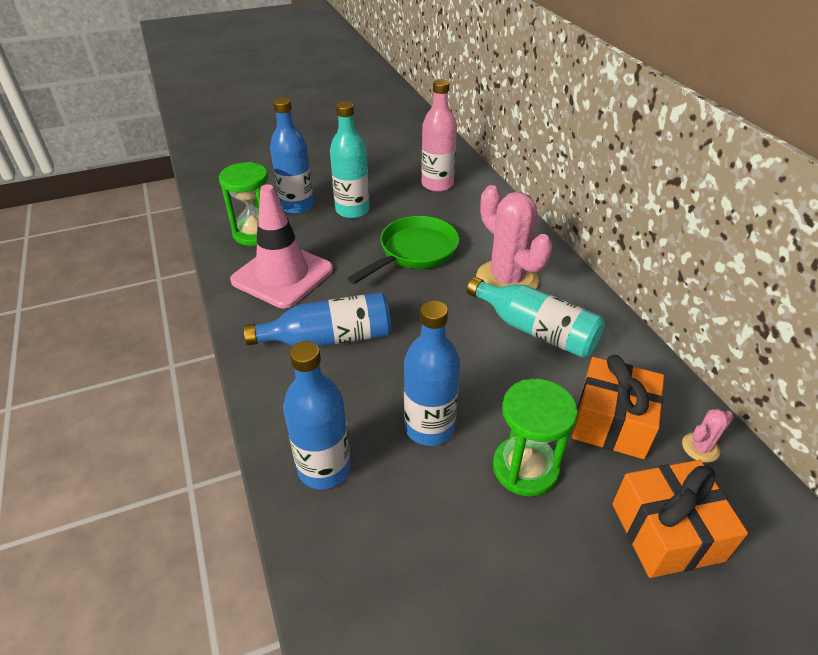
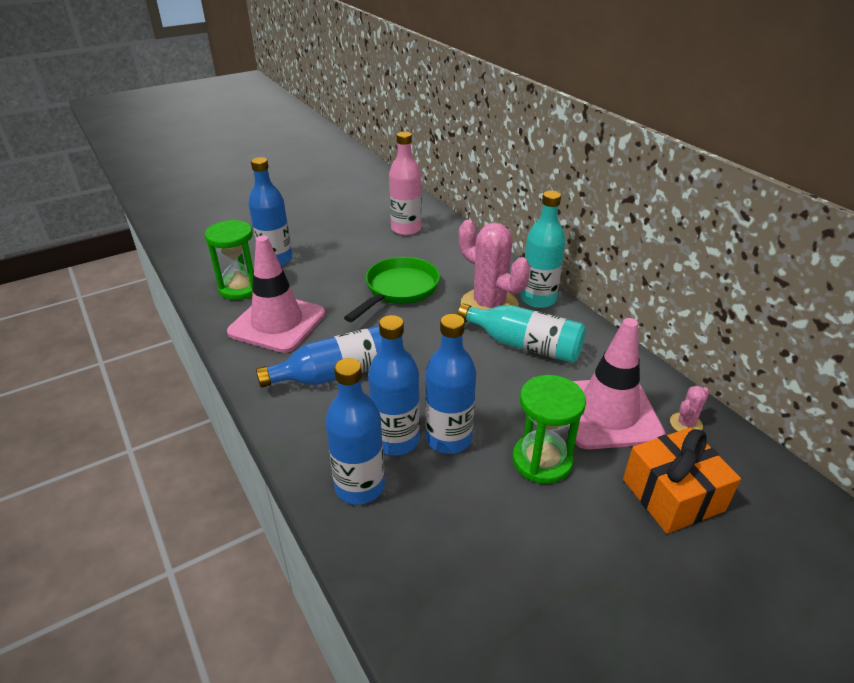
camera: 10 degrees left, 5 degrees down
turquoise bottle [330,101,370,218] -> turquoise bottle moved to [521,191,566,308]
orange gift [572,355,664,459] -> pink traffic cone [568,318,666,449]
none -> blue bottle [368,315,420,456]

